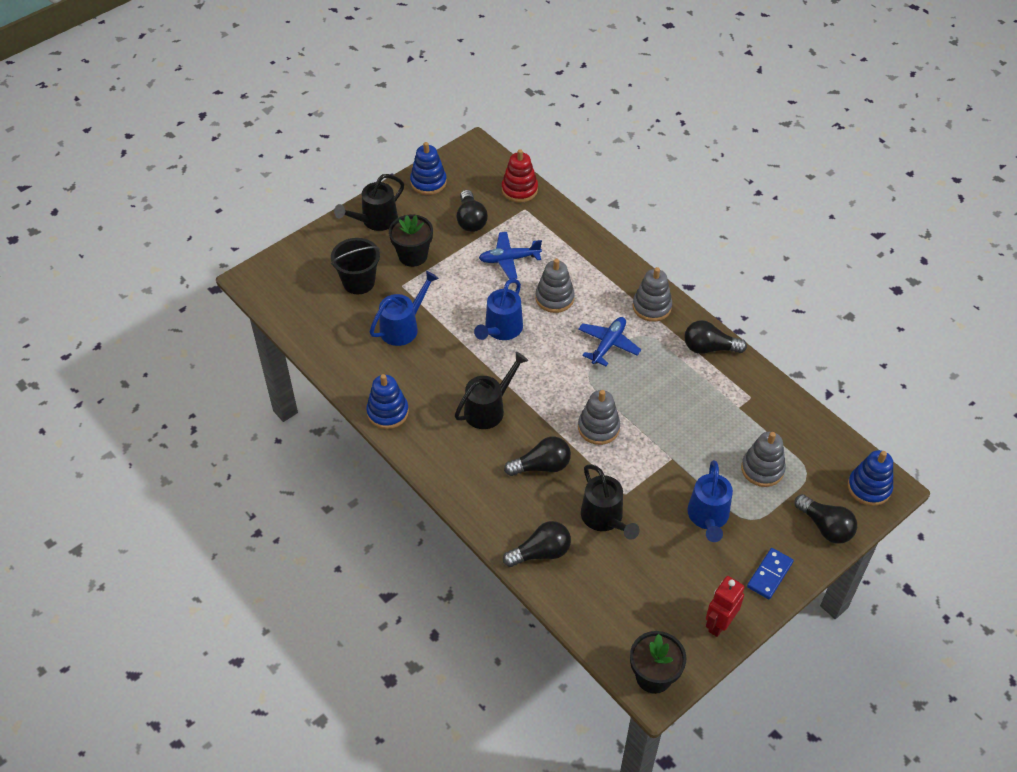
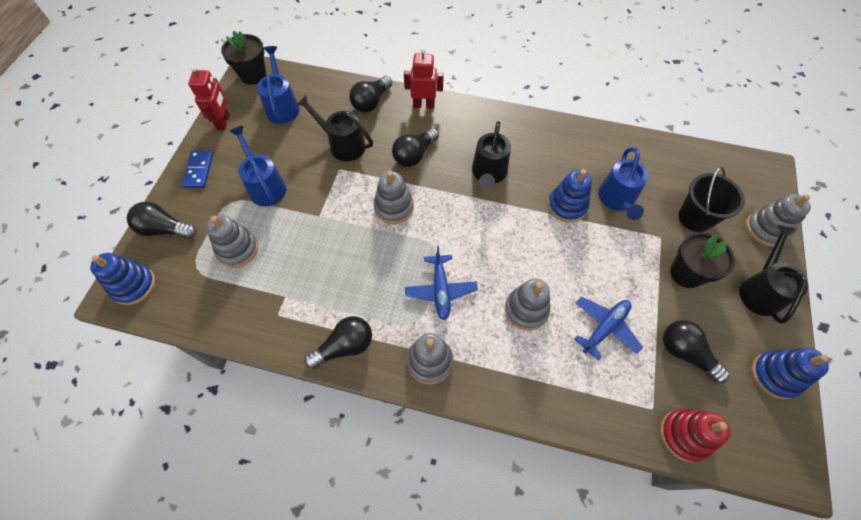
camera: 145 degrees right, 10 degrees up
blue stacking toy [366,374,409,429] -> blue stacking toy moved to [548,169,592,223]
blue watering can [474,279,523,340] -> blue watering can moved to [257,46,300,124]
none -> red robot [404,48,444,109]
none -> grey stacking toy [746,194,811,247]

